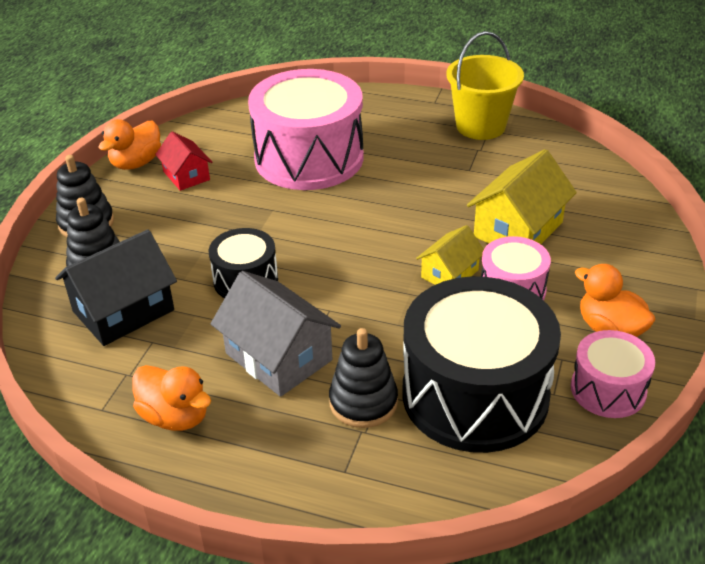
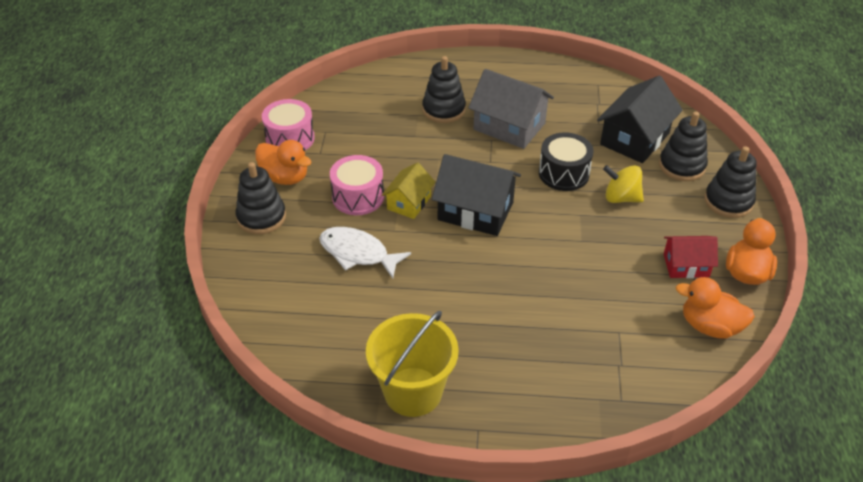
camera: 165 degrees right, 5 degrees up
orange duck [132,365,211,431] -> orange duck moved to [676,277,755,338]
red house [155,131,212,191] -> red house turned 45 degrees counterclockwise [664,236,718,278]
pink drum [248,69,364,190] -> none
black drum [402,276,561,453] -> none
yellow house [467,149,577,244] -> white fish [319,227,411,278]
none -> black stacking toy [235,162,286,234]
none -> black house [432,154,521,236]
none -> yellow spinning top [603,165,644,203]

